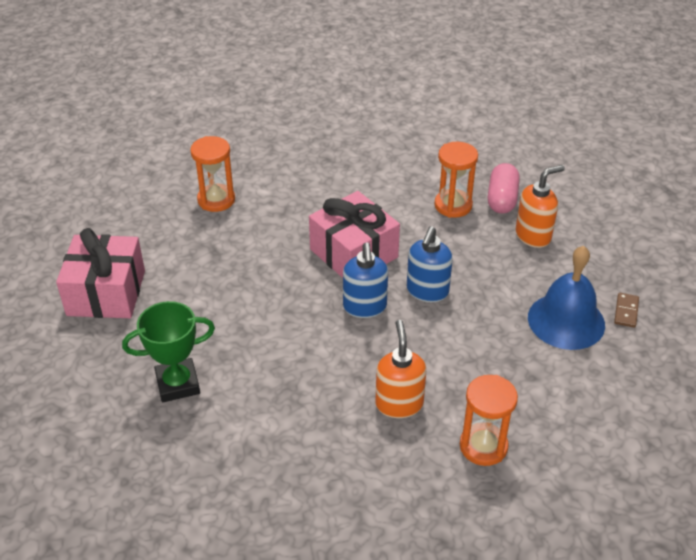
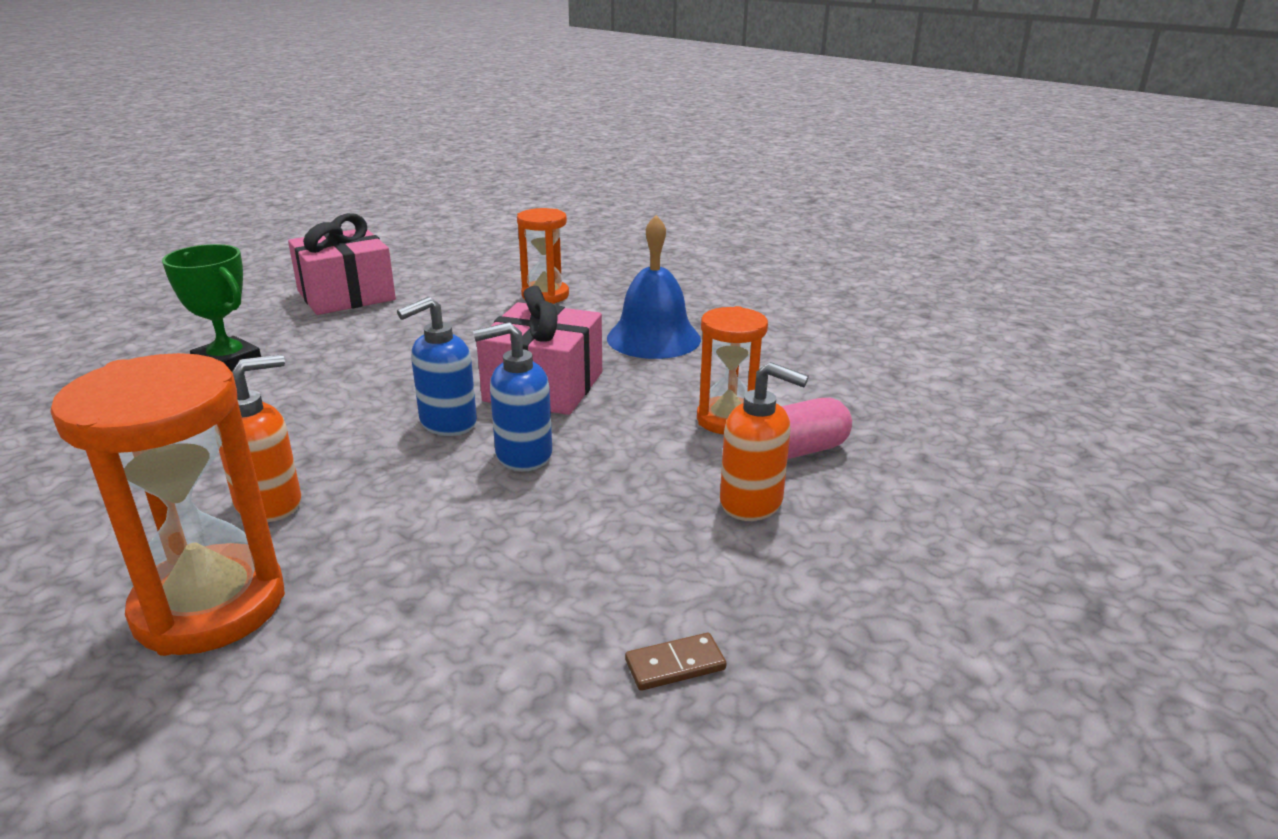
camera: 55 degrees right, 15 degrees down
orange hourglass [460,375,518,466] -> orange hourglass [50,353,285,656], size x1.63
blue bell [528,246,605,350] -> blue bell moved to [607,215,701,359]

